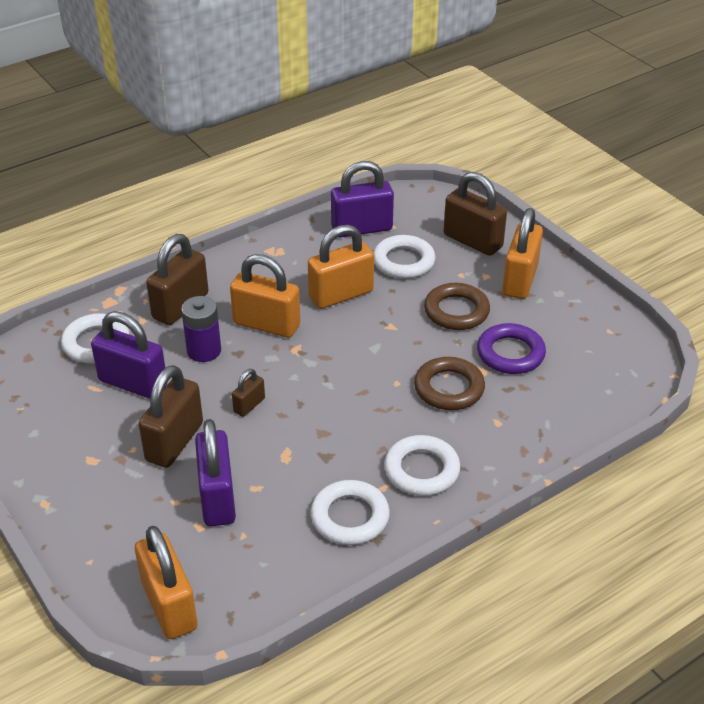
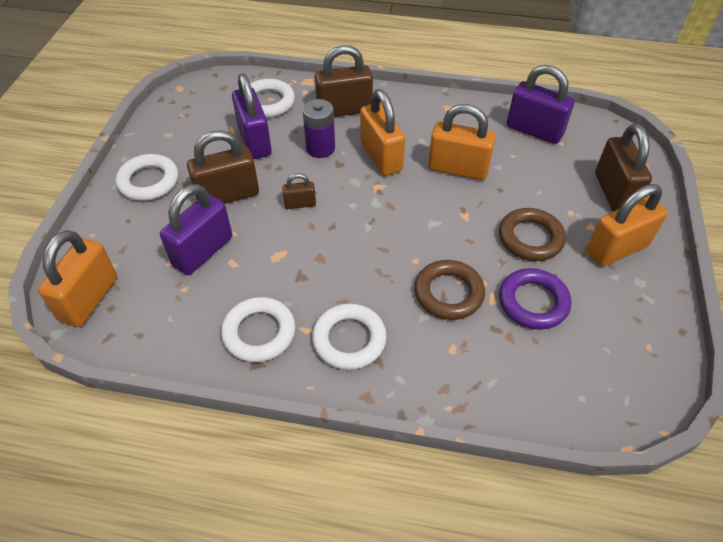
camera: 45 degrees right, 10 degrees up
white ring [373,235,436,279] -> white ring moved to [116,154,178,201]

